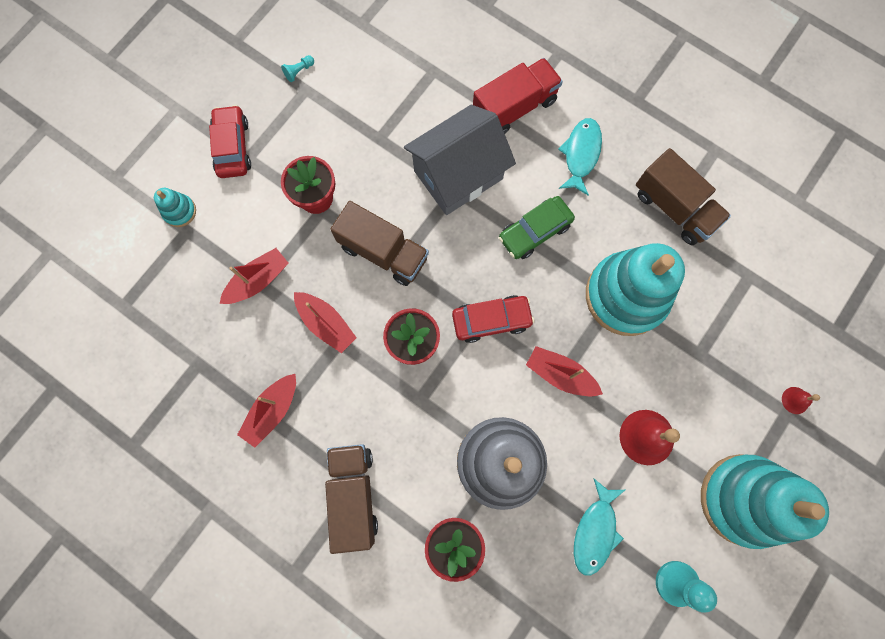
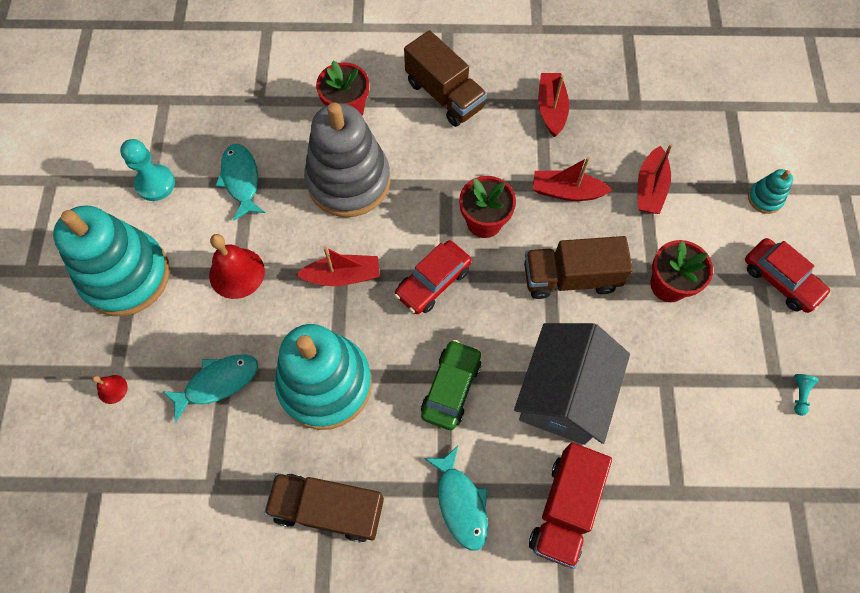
camera: 145 degrees right, 10 degrees down
none -> turquoise fish [162,355,258,422]

